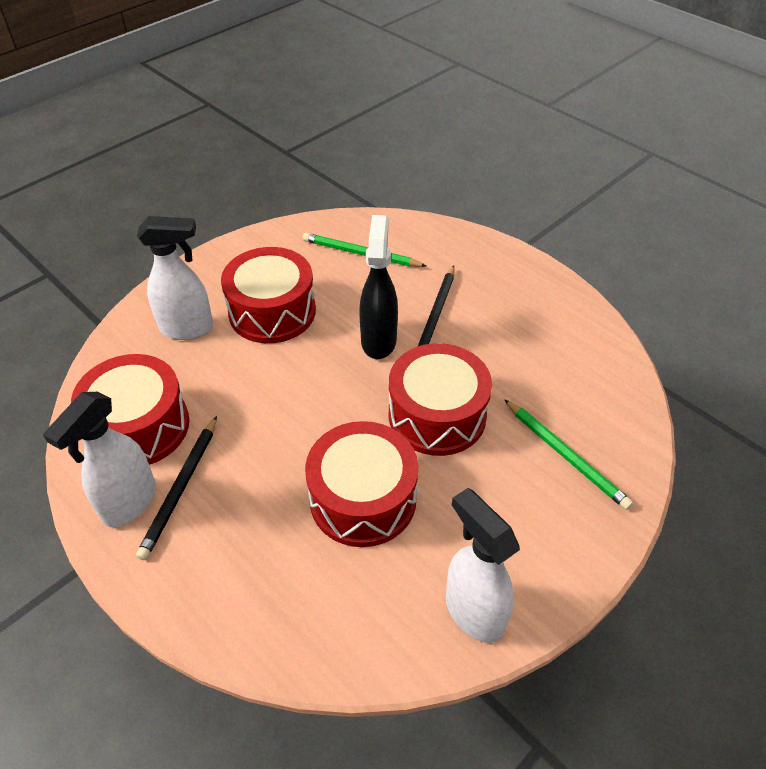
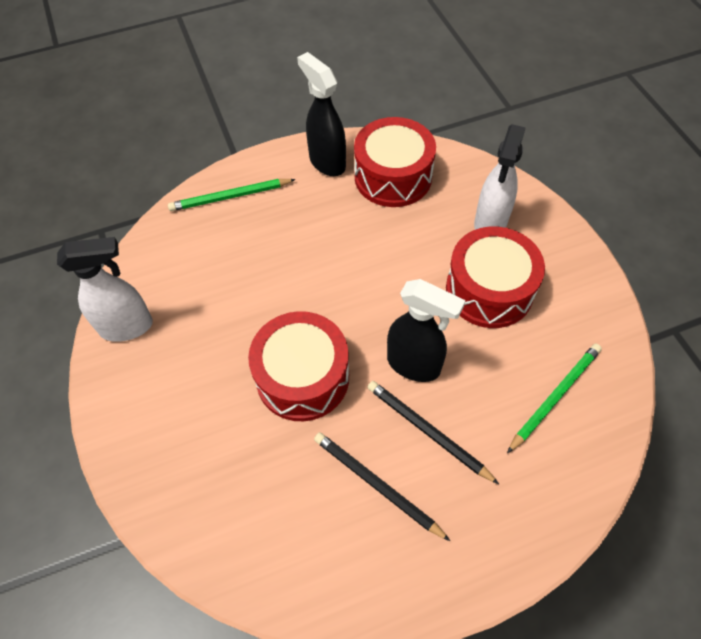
camera: 115 degrees right, 10 degrees up
white spray bottle [43,392,156,527] -> black spray bottle [297,52,346,176]
black pencil [136,416,217,560] -> black pencil moved to [314,432,450,541]
red drum [305,421,419,547] -> none
green pencil [504,399,633,510] -> green pencil moved to [168,179,296,211]

